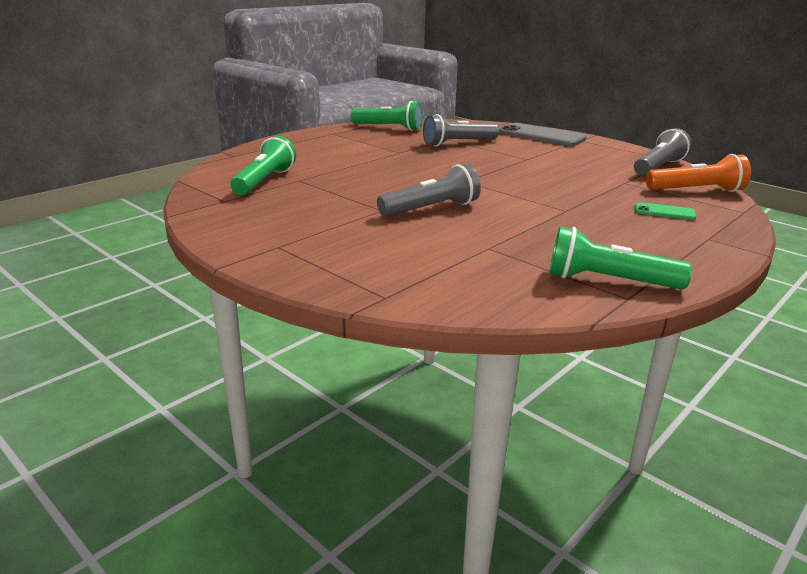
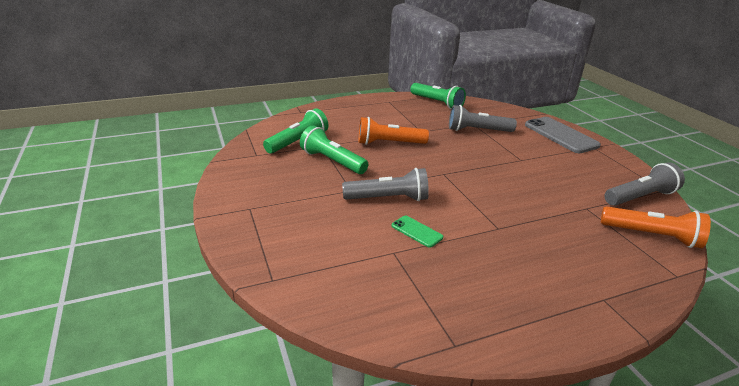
camera: 25 degrees right, 5 degrees up
green flashlight [549,226,692,289] -> green flashlight moved to [300,125,368,174]
green phone [635,202,696,220] -> green phone moved to [392,216,443,248]
none -> orange flashlight [359,117,429,145]

